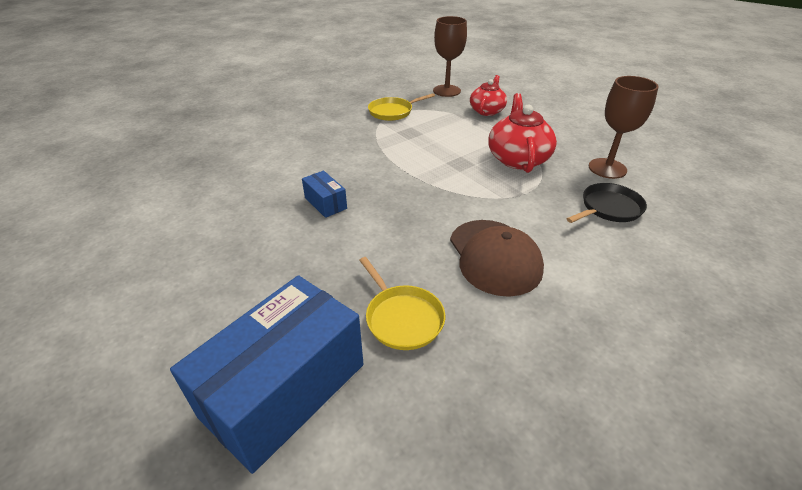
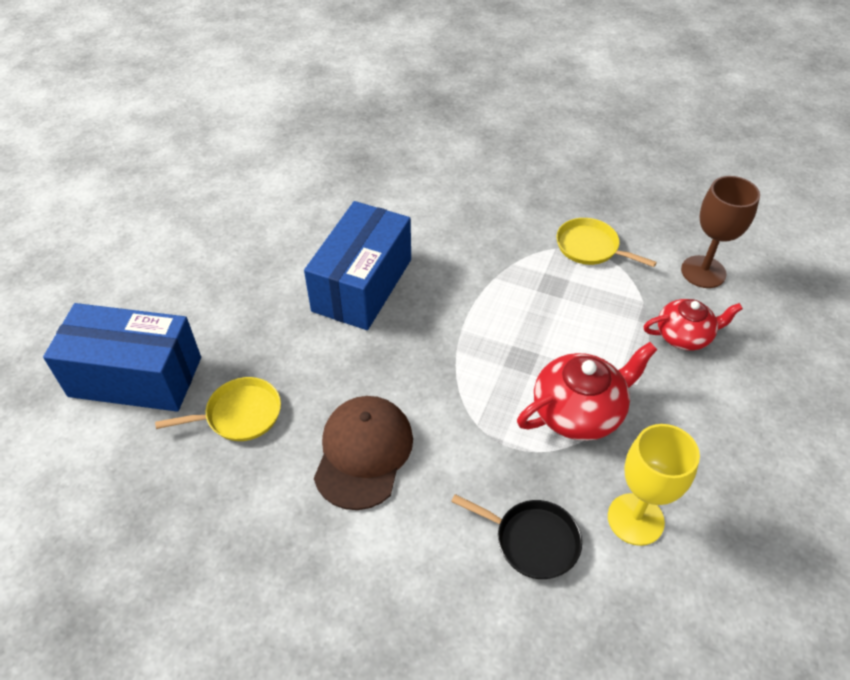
camera: 60 degrees right, 10 degrees up
blue box [302,170,347,218] -> blue box [304,201,411,330], size x2.25
yellow pan [359,257,445,350] -> yellow pan turned 135 degrees counterclockwise [155,377,281,441]
brown cap [450,220,544,297] -> brown cap turned 150 degrees clockwise [314,396,413,510]
brown goblet [589,76,658,179] -> yellow goblet [608,424,700,546]

